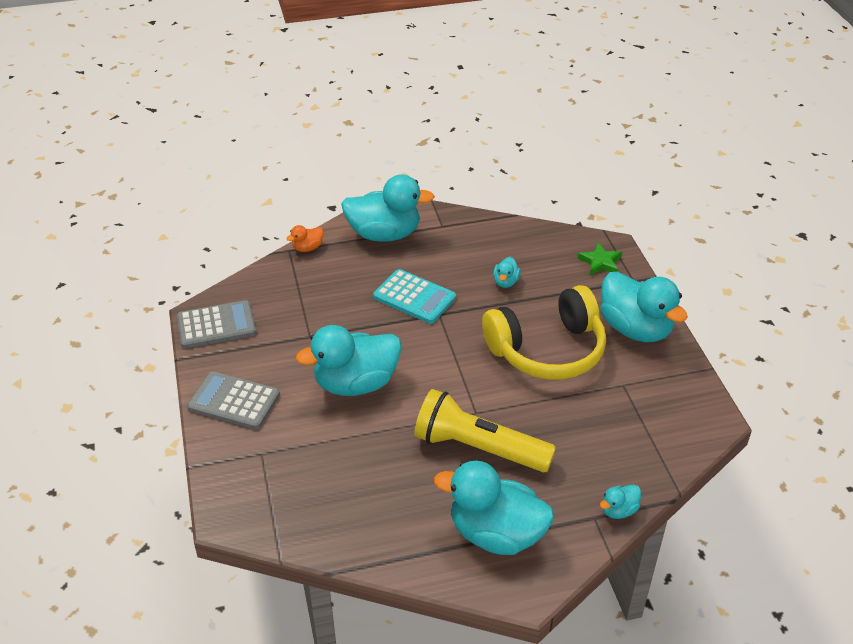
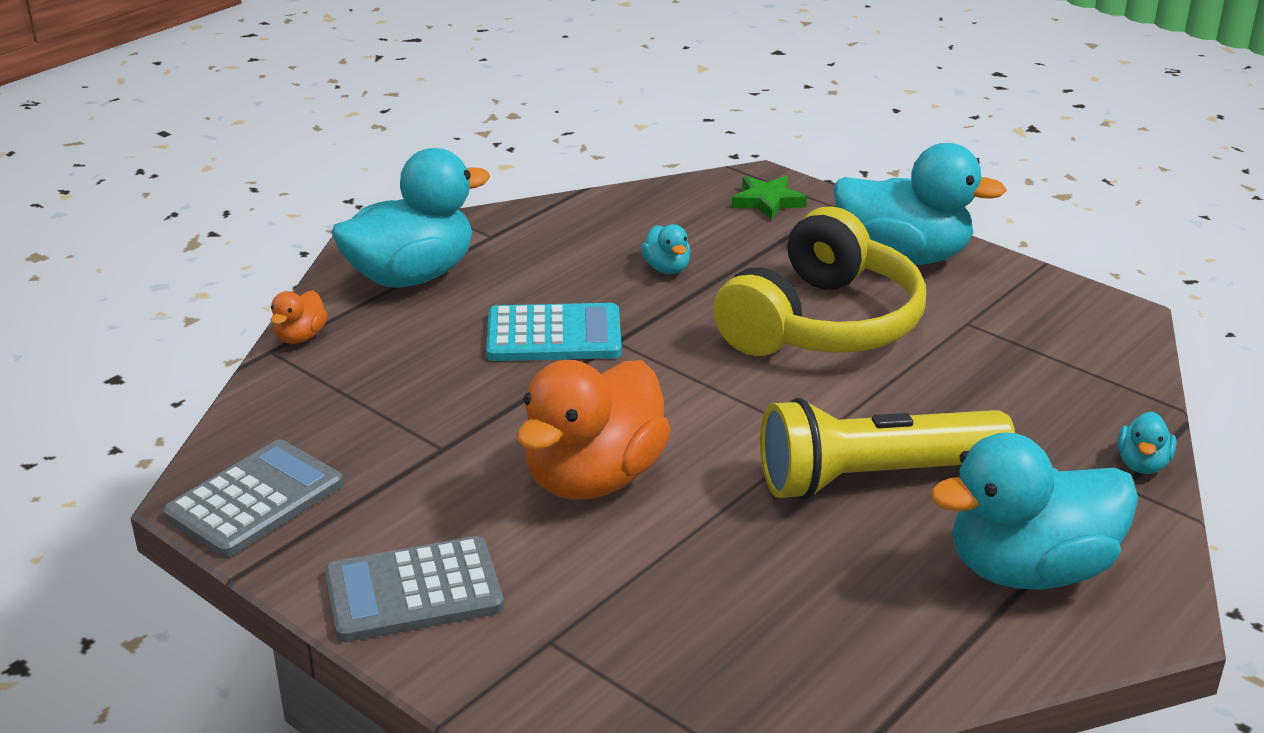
camera: 35 degrees left, 10 degrees down
turquoise duck [296,325,402,396] -> orange duck [517,360,671,500]

